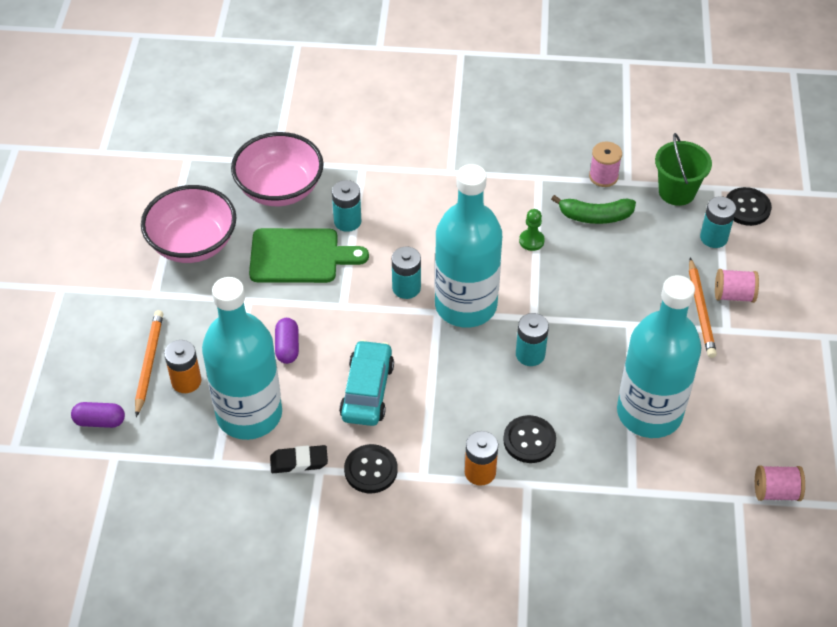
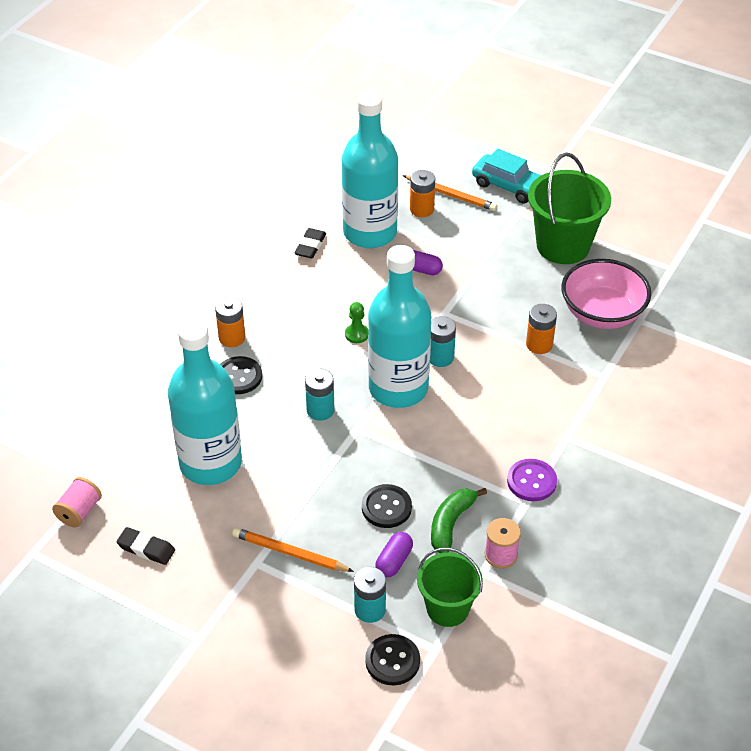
camera: 115 degrees right, 5 degrees down
purple capsule [71,402,125,428] -> purple capsule moved to [376,532,413,577]
pink bowl [141,185,236,263] -> green bucket [528,152,611,264]
green cutting board [249,228,369,283] -> none
turquoise battery [332,180,361,232] -> orange battery [526,304,557,354]
turquoise car [339,340,394,426] -> turquoise car moved to [472,149,541,204]
black button [344,444,398,493] -> black button moved to [362,484,412,528]
green pawn [519,209,545,251] -> green pawn moved to [345,302,368,343]
pink spool [715,269,759,303] -> none
none -> black eraser [116,527,175,565]
none -> purple button [507,459,557,501]

